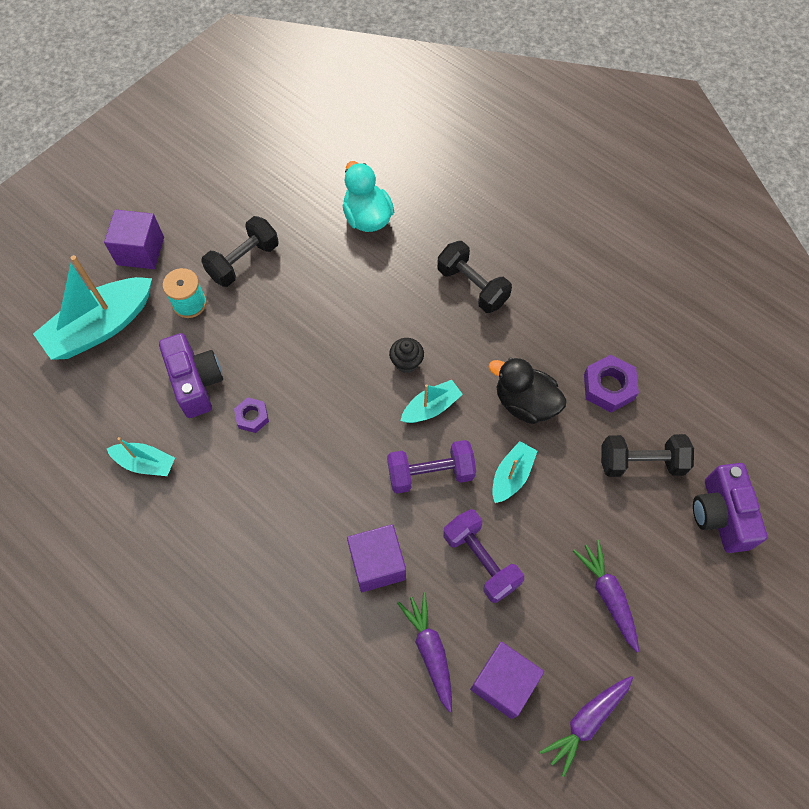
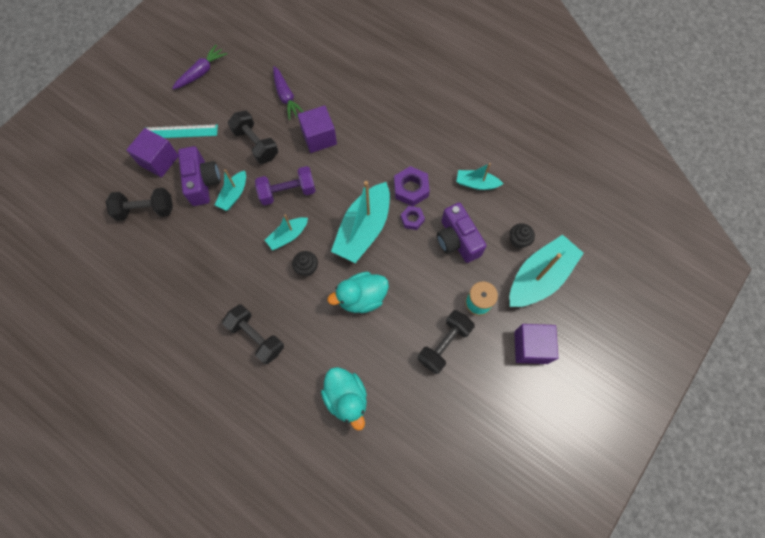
camera: 175 degrees right, 5 degrees up
purple dumbbell [443,509,524,603] -> black dumbbell [228,111,278,164]
purple cube [470,642,544,719] -> purple cube moved to [126,128,179,178]
black duck [489,357,567,424] -> none
purple carrot [573,540,639,652] -> turquoise ruler [146,125,218,138]
purple nut [584,355,639,412] -> purple nut moved to [394,166,430,206]
purple camera [693,463,768,553] -> purple camera moved to [178,146,221,206]
none -> turquoise duck [327,272,389,313]
none -> turquoise boat [331,181,390,263]
none -> black cupcake [509,223,535,249]

